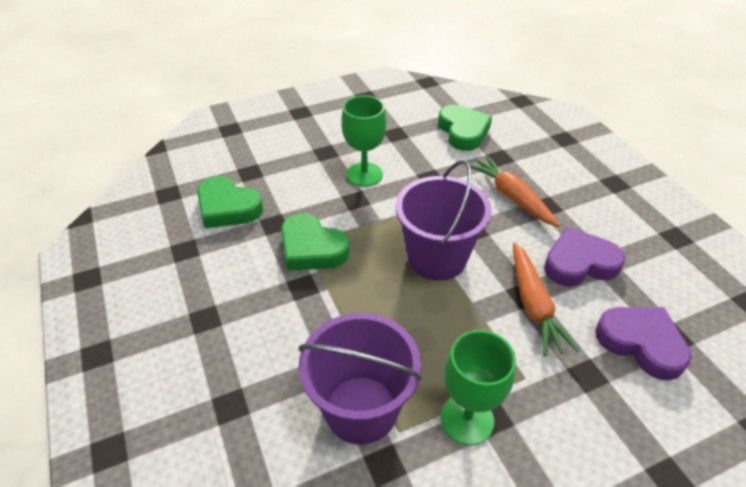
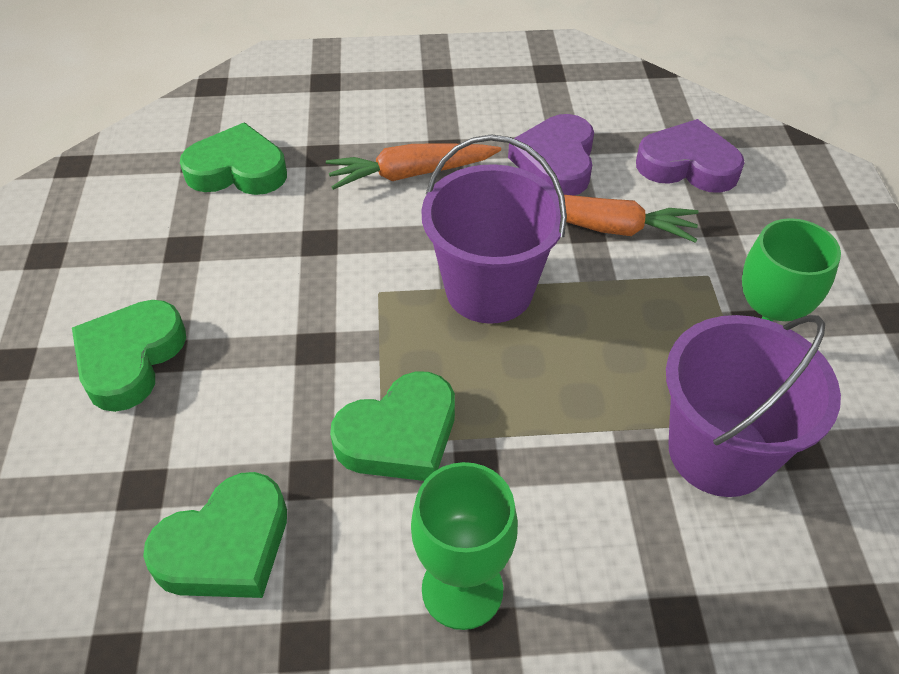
camera: 70 degrees left, 5 degrees up
green goblet [341,96,386,187] -> green goblet moved to [411,462,518,630]
purple heart [595,307,692,381] -> purple heart turned 45 degrees clockwise [636,119,745,193]
none -> green heart [72,300,186,412]

